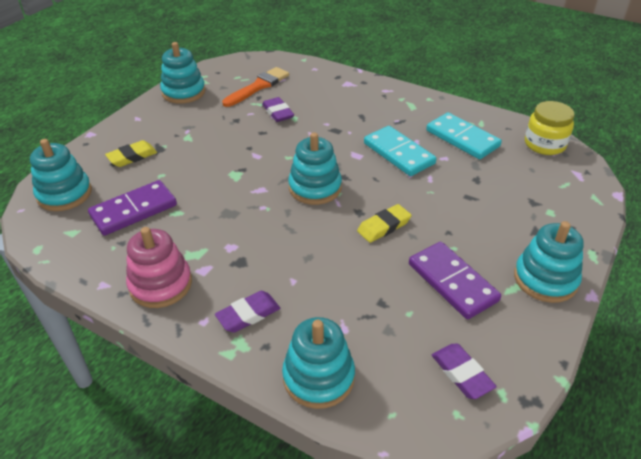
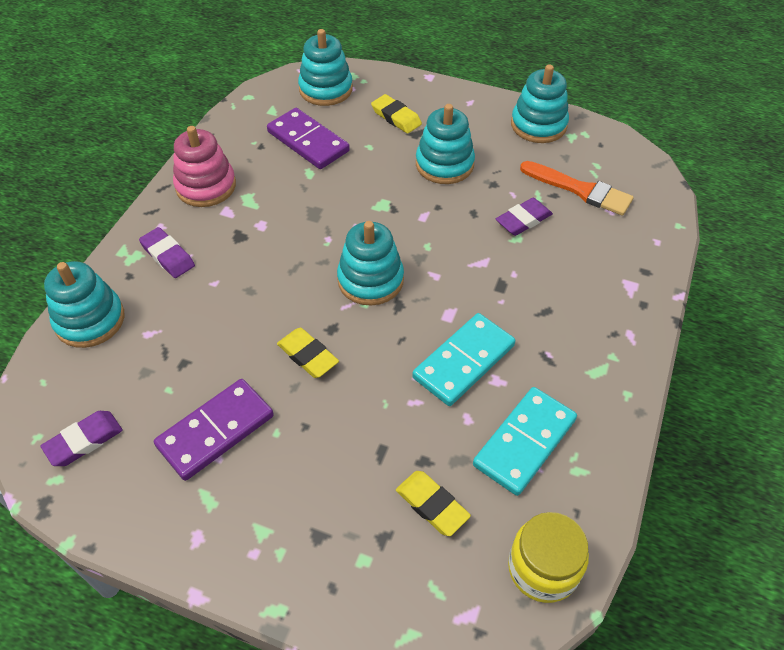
camera: 80 degrees right, 10 degrees up
turquoise stacking toy [514,221,584,303] -> turquoise stacking toy moved to [416,104,475,184]
none -> yellow eraser [396,471,471,536]

